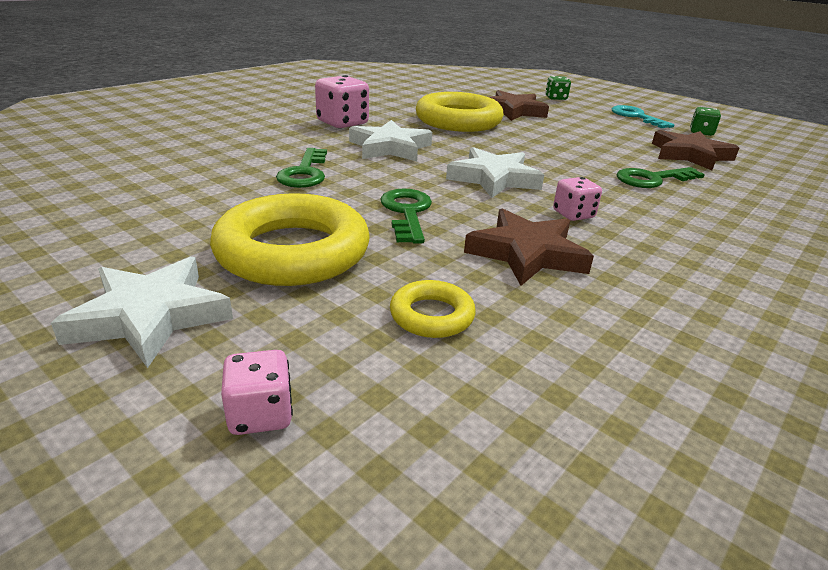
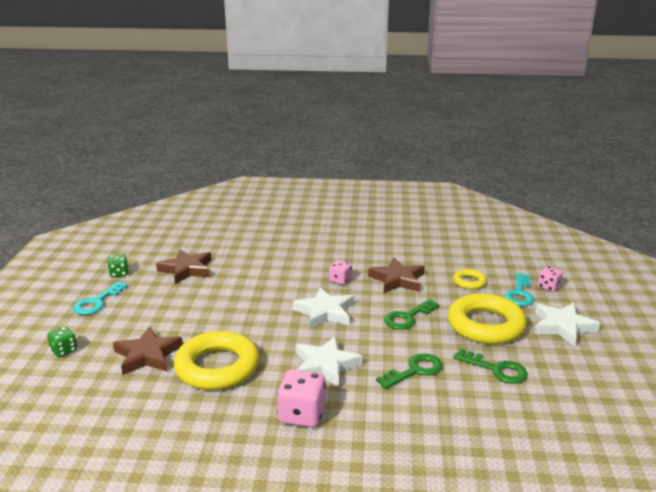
camera: 125 degrees left, 5 degrees down
green key [616,167,705,188] -> green key moved to [454,349,528,384]
none -> turquoise key [504,273,534,306]

